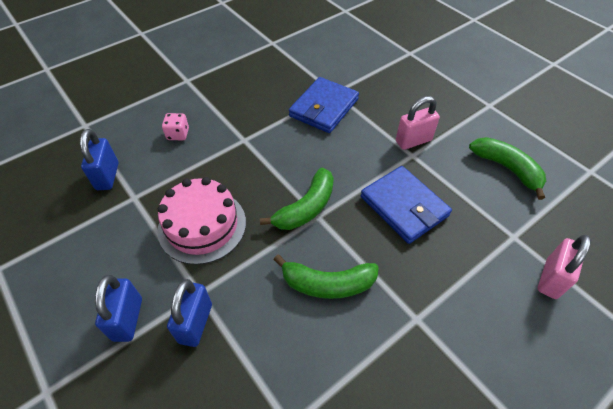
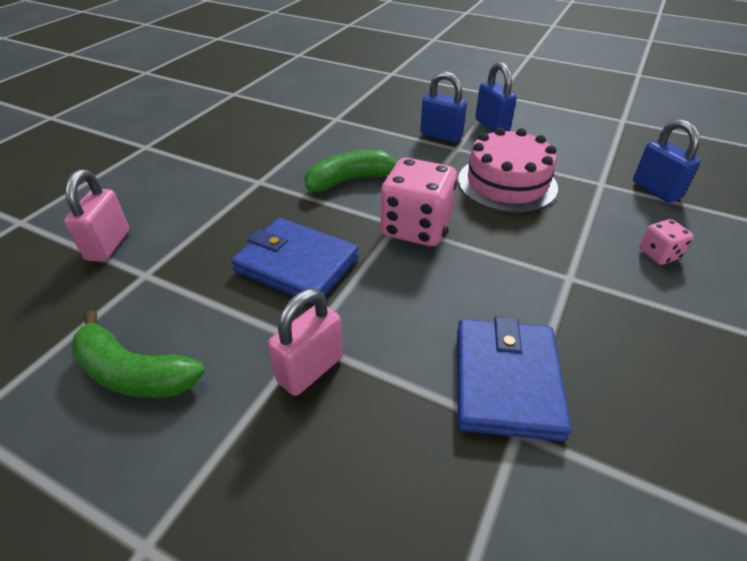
camera: 155 degrees right, 10 degrees down
blue padlock [167,279,212,347] -> blue padlock turned 45 degrees counterclockwise [420,72,467,143]
green banana [260,167,334,230] -> pink dice [380,158,457,246]

